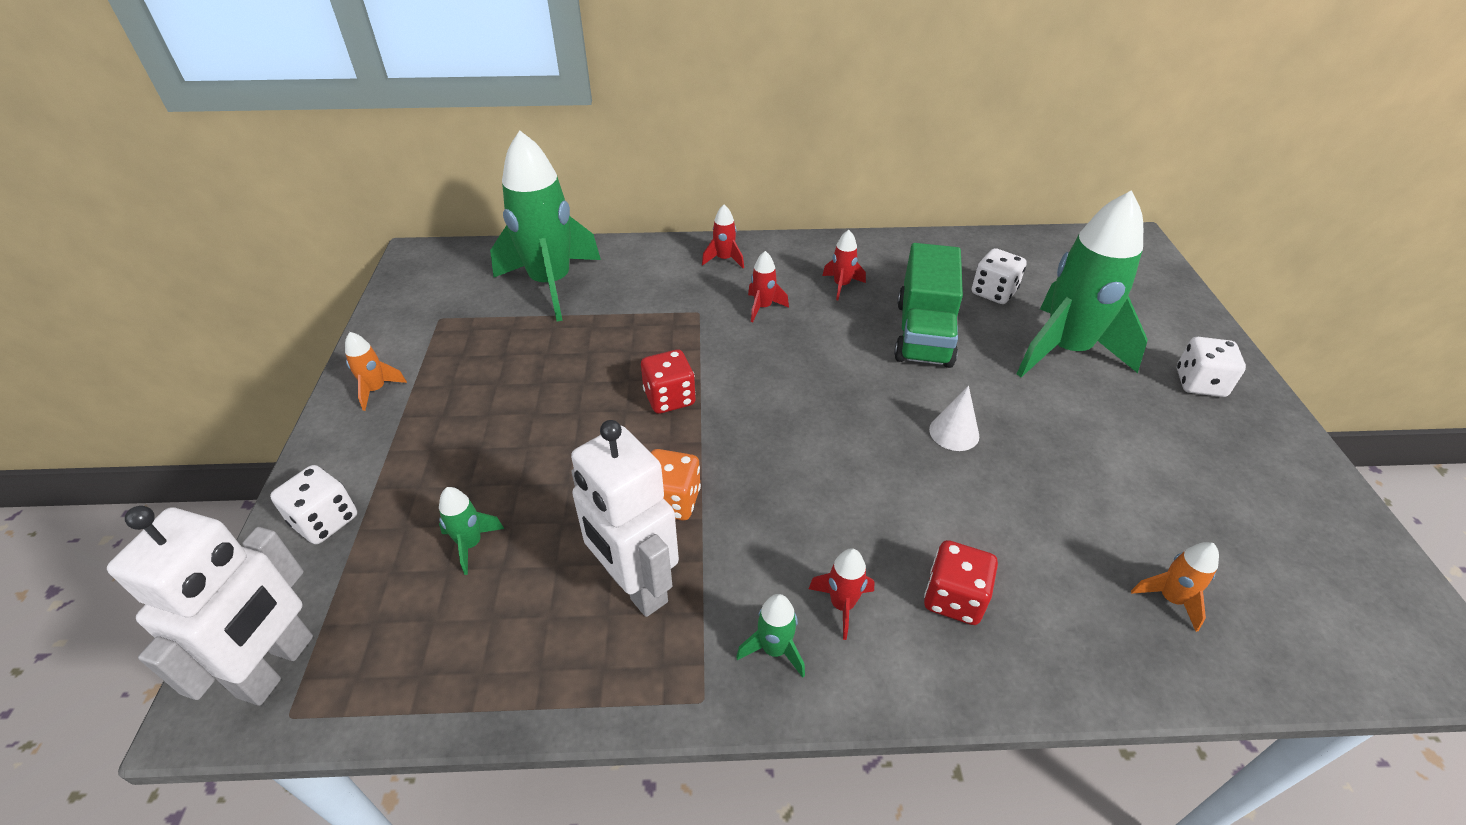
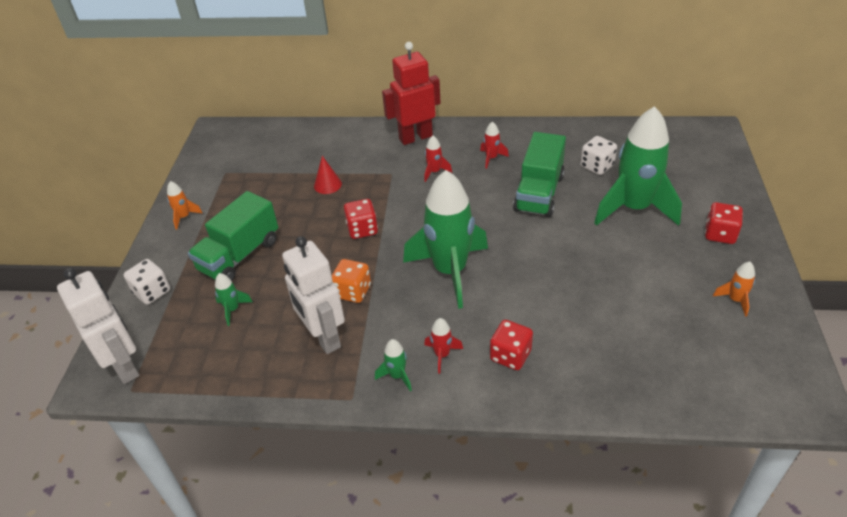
camera: 10 degrees right, 0 degrees up
white robot [107,506,313,706] -> white robot turned 60 degrees counterclockwise [57,268,139,384]
green rocket [490,130,601,321] -> green rocket moved to [403,170,488,309]
red rocket [702,205,744,268] -> red robot [382,42,441,145]
white cone [929,386,979,451] -> none
orange rocket [1131,542,1219,632] -> orange rocket moved to [713,262,755,316]
white dice [1177,337,1246,397] -> red dice [705,202,743,244]
none -> green truck [188,191,278,281]
none -> red cone [314,156,342,194]

